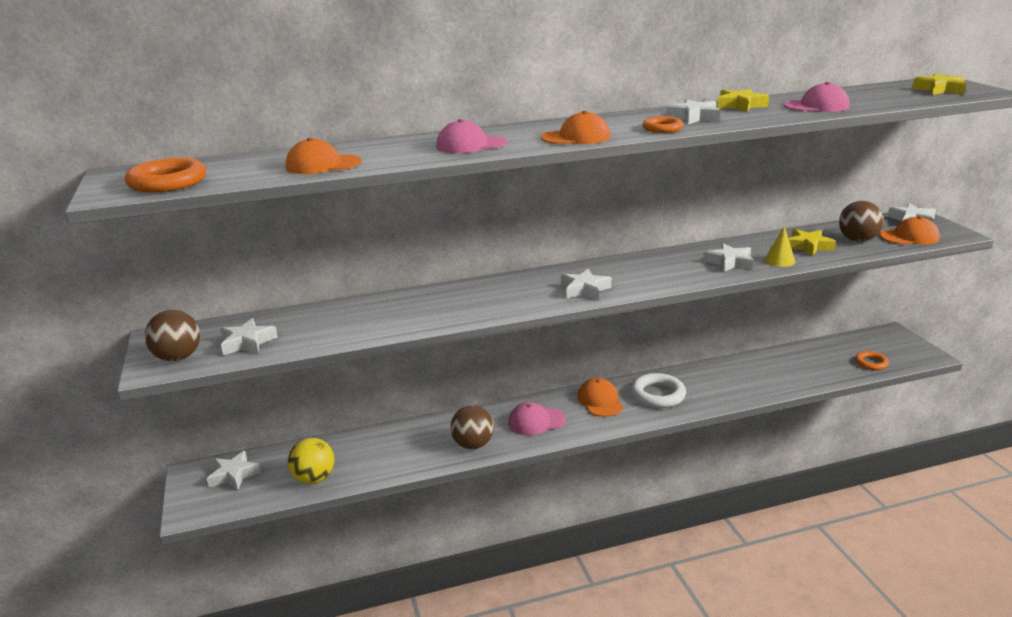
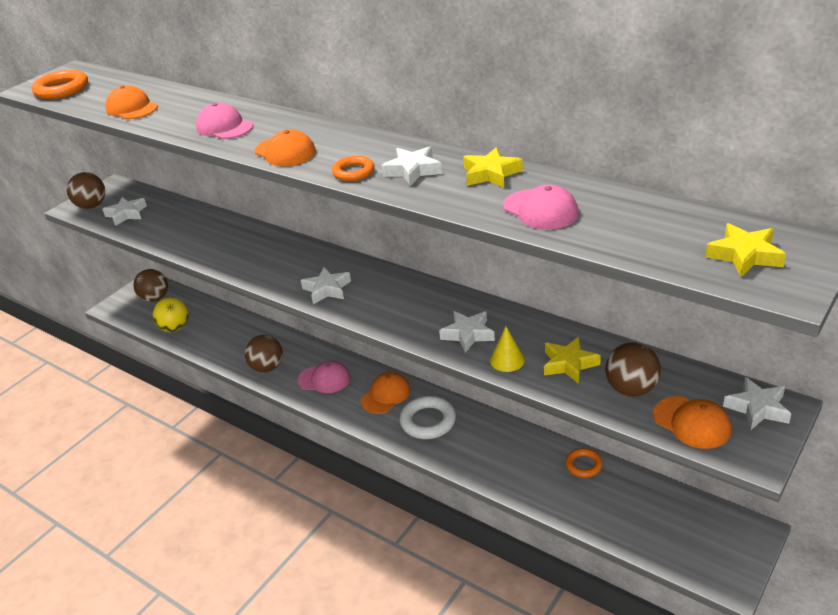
camera: 55 degrees right, 10 degrees up
white star [207,451,261,491] -> brown ball [133,269,168,302]
pink cap [508,402,566,435] -> pink cap turned 150 degrees clockwise [297,361,351,393]
orange ring [855,351,889,370] -> orange ring moved to [565,448,603,478]

